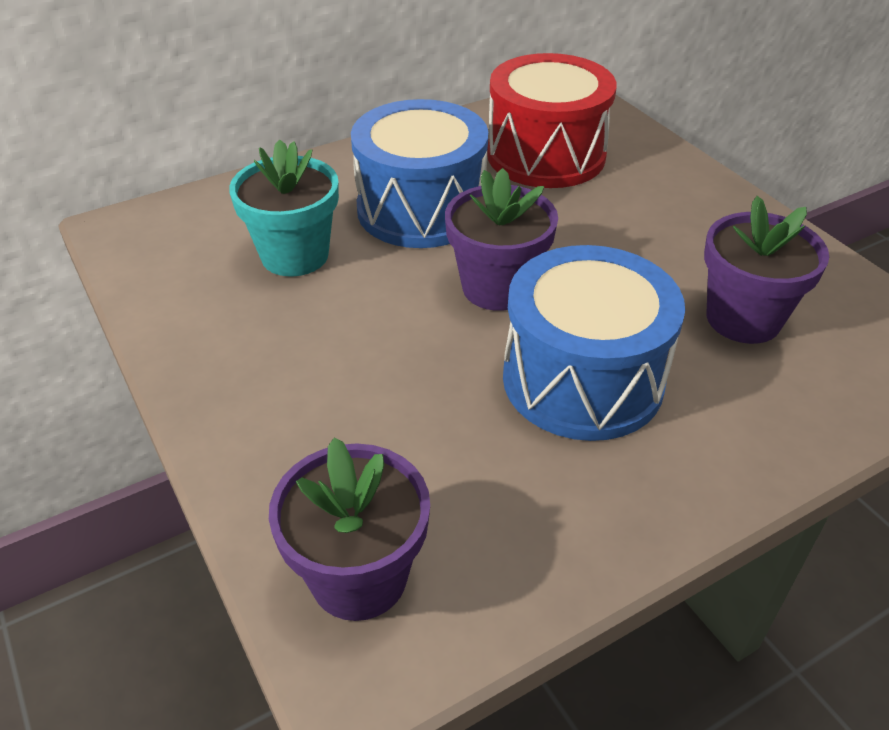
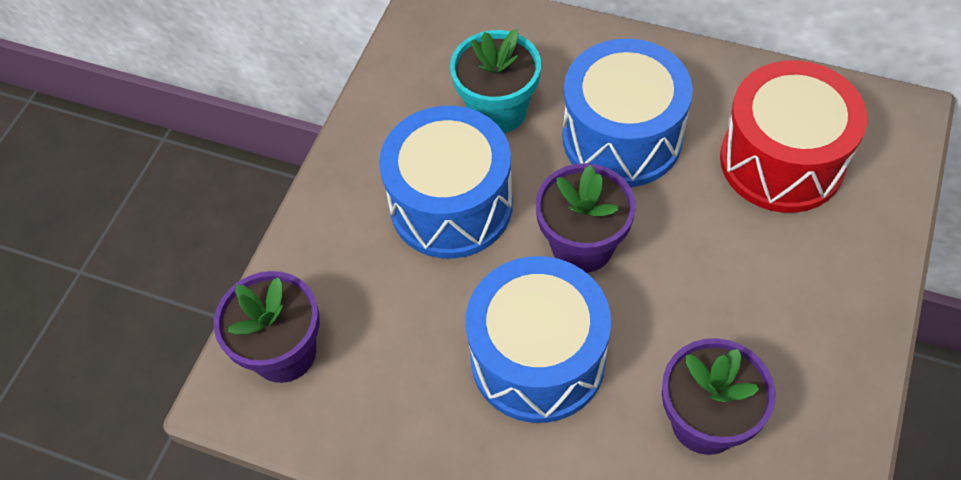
camera: 55 degrees right, 15 degrees up
none -> blue drum [379,106,513,259]

